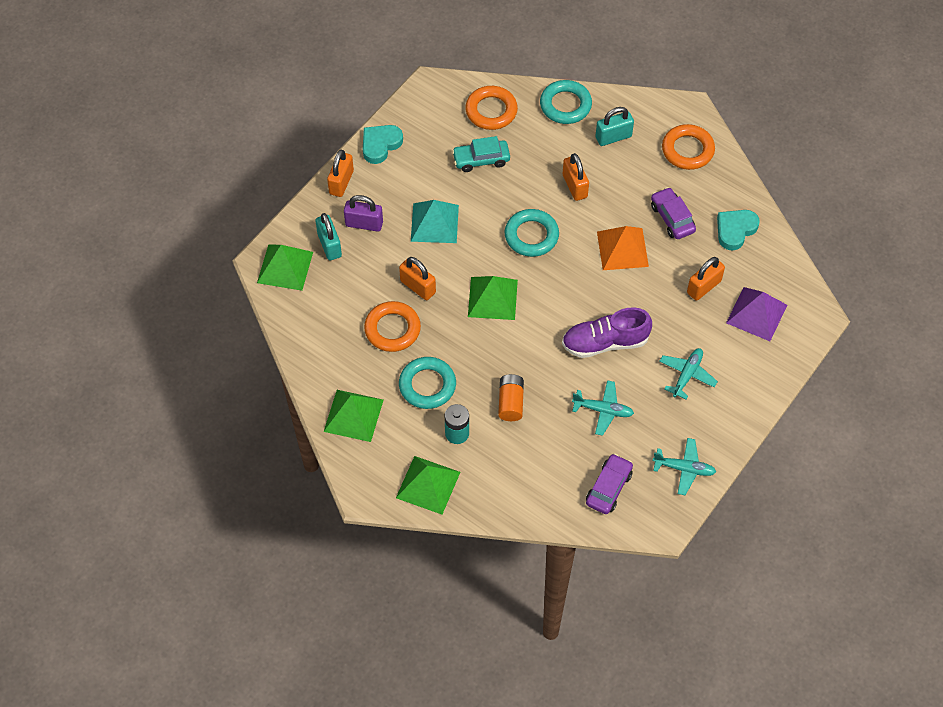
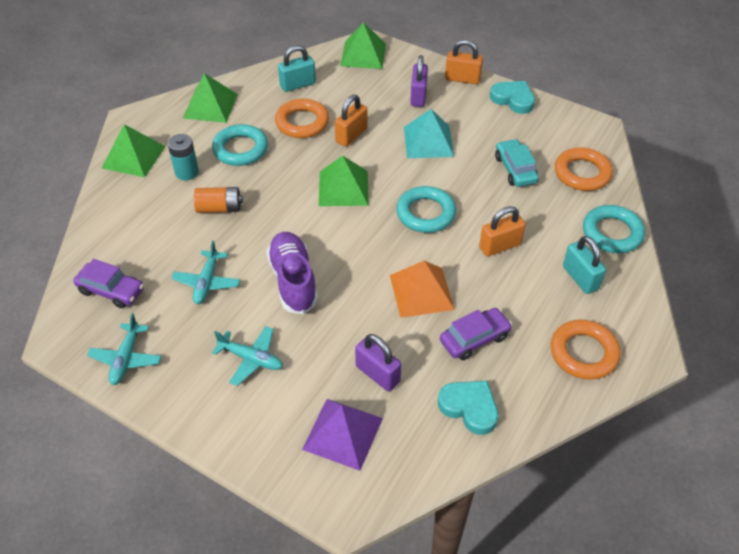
camera: 85 degrees right, 10 degrees down
turquoise padlock [316,213,342,260] -> turquoise padlock moved to [278,45,316,92]
orange padlock [687,257,725,301] -> purple padlock [355,334,401,391]

